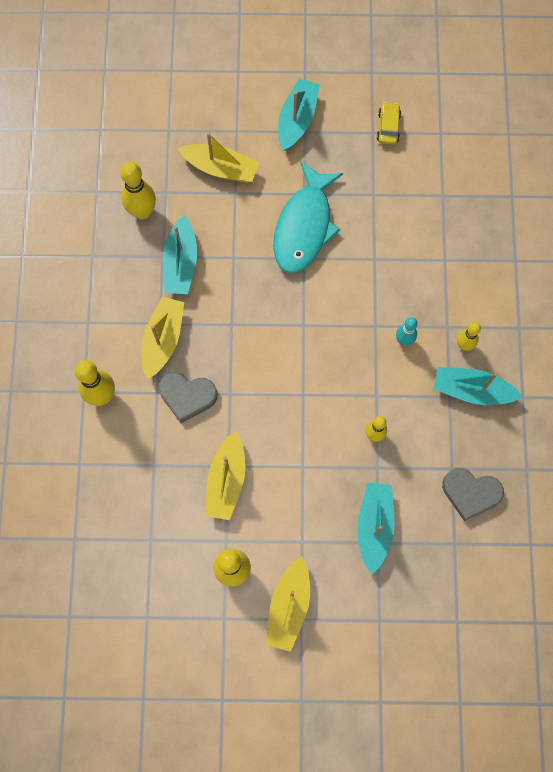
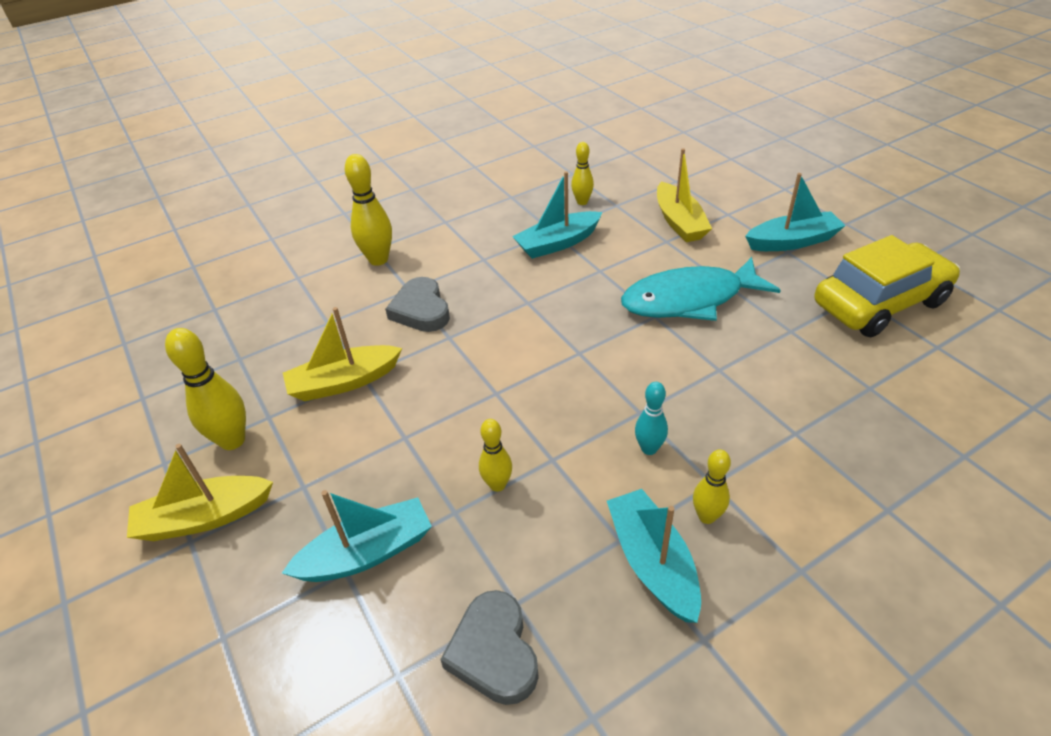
camera: 60 degrees right, 30 degrees down
yellow bowling pin [120,161,156,220] -> yellow bowling pin [571,142,594,205], size x0.61
yellow boat [141,297,184,379] -> none
yellow car [377,102,401,145] -> yellow car [815,235,960,337], size x2.34

